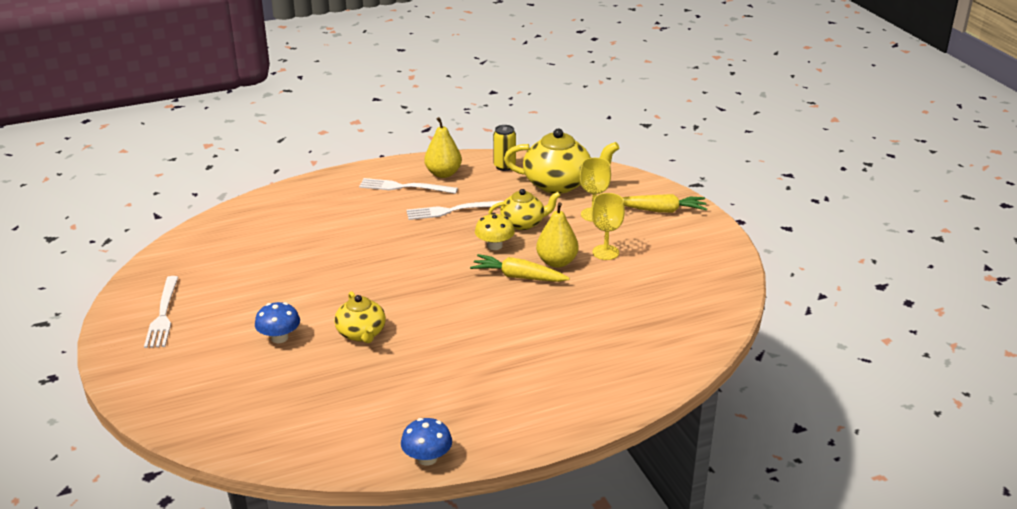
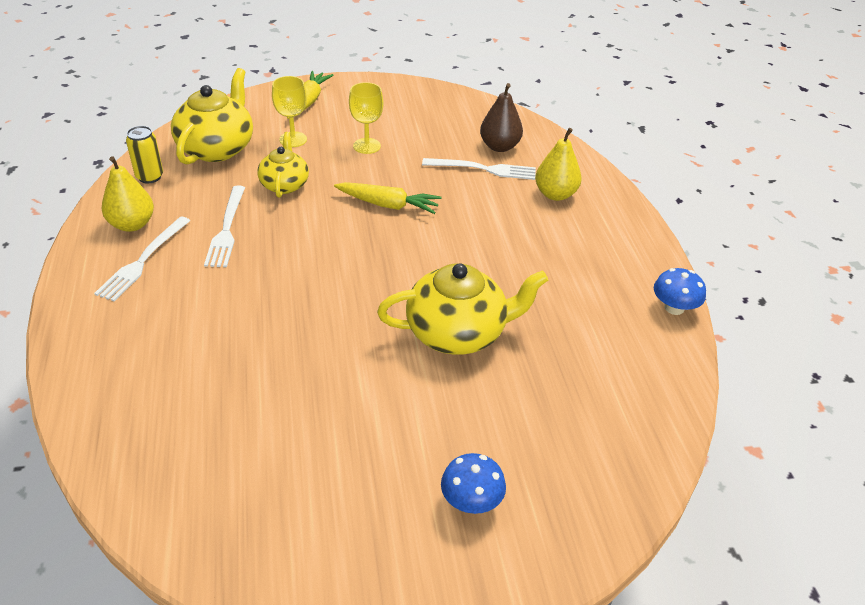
camera: 80 degrees left, 10 degrees up
white fork [144,276,178,348] -> white fork moved to [422,158,536,180]
blue mushroom [255,302,300,343] -> blue mushroom moved to [441,453,506,514]
yellow teapot [334,291,386,343] -> yellow teapot [377,263,548,355], size x1.64
yellow carrot [470,254,570,282] -> yellow carrot turned 105 degrees counterclockwise [334,182,442,214]
yellow mushroom [475,213,515,250] -> none
yellow pear [536,202,579,268] -> yellow pear moved to [535,128,582,201]
none -> brown pear [480,83,523,152]

